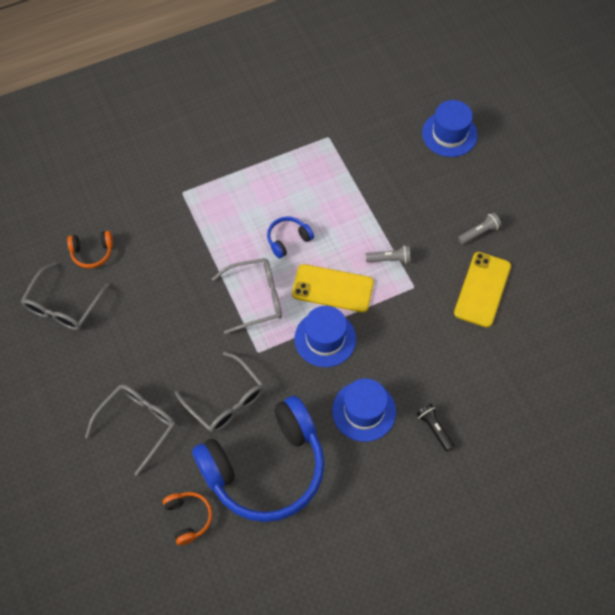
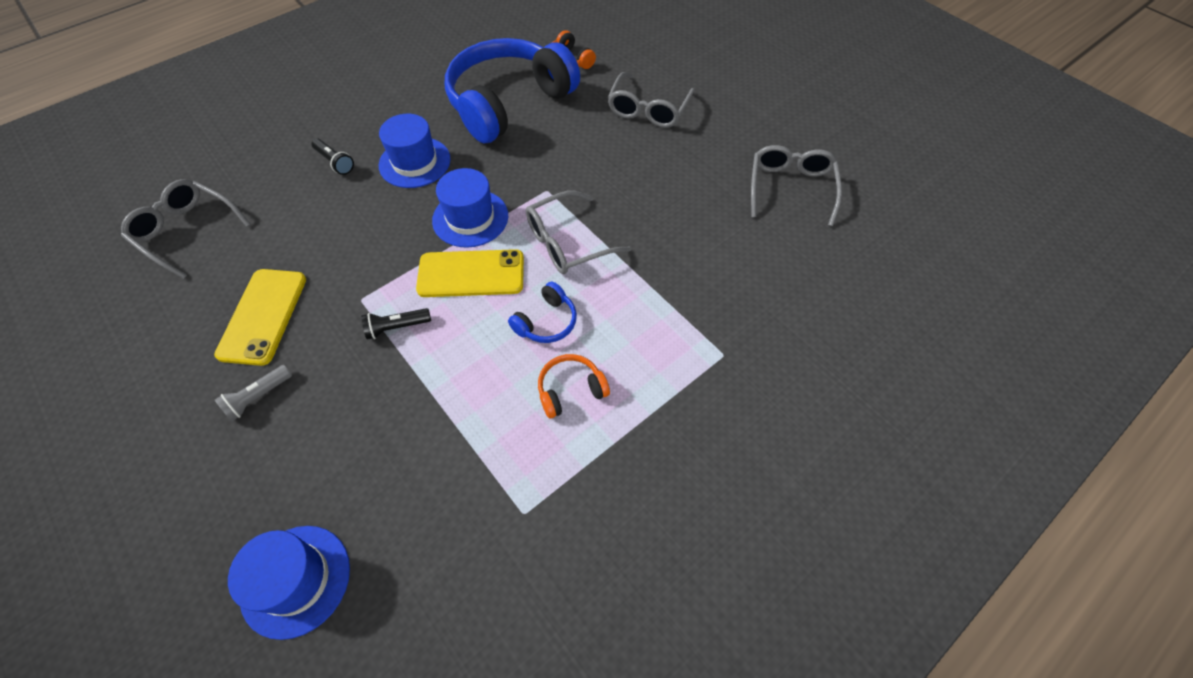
camera: 165 degrees right, 5 degrees down
orange headphones [67,231,113,268] -> orange headphones moved to [538,354,610,418]
grey glasses [174,352,264,433] -> grey glasses moved to [121,179,251,279]
grey flashlight [366,245,411,264] -> black flashlight [361,308,431,340]

